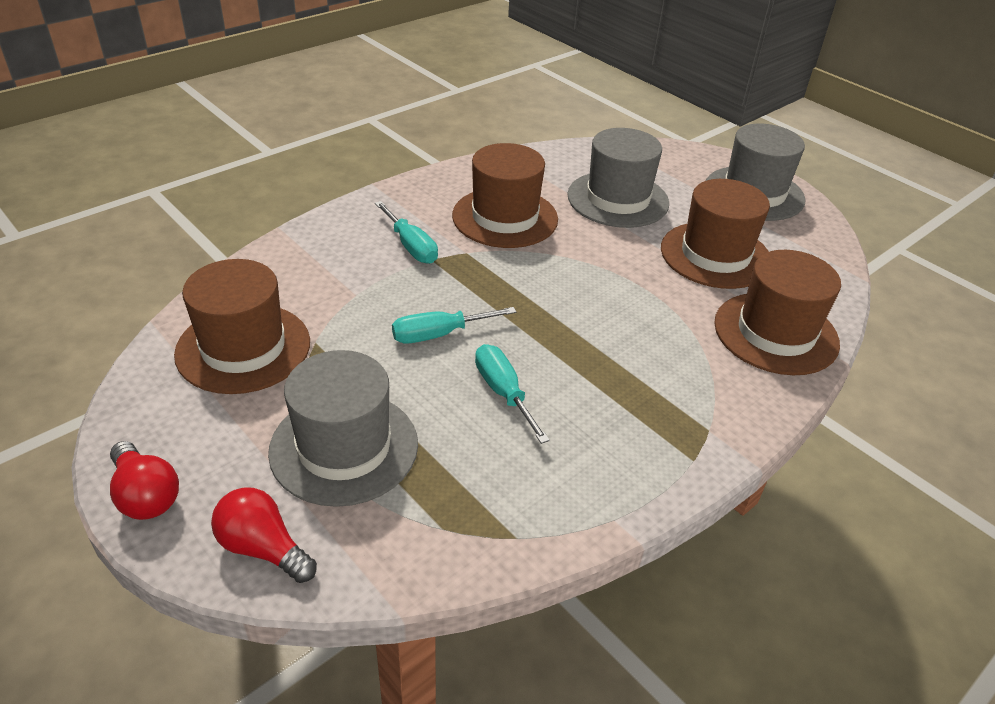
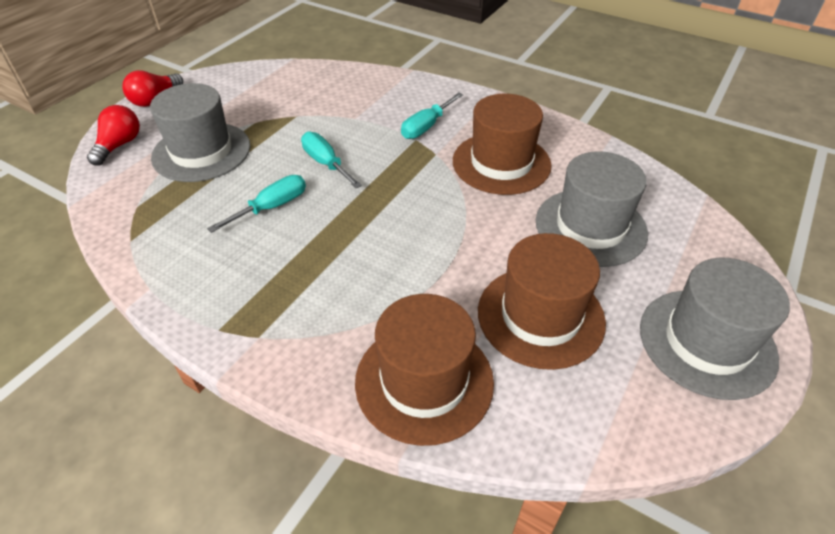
camera: 75 degrees right, 5 degrees up
brown hat [174,259,310,394] -> none

